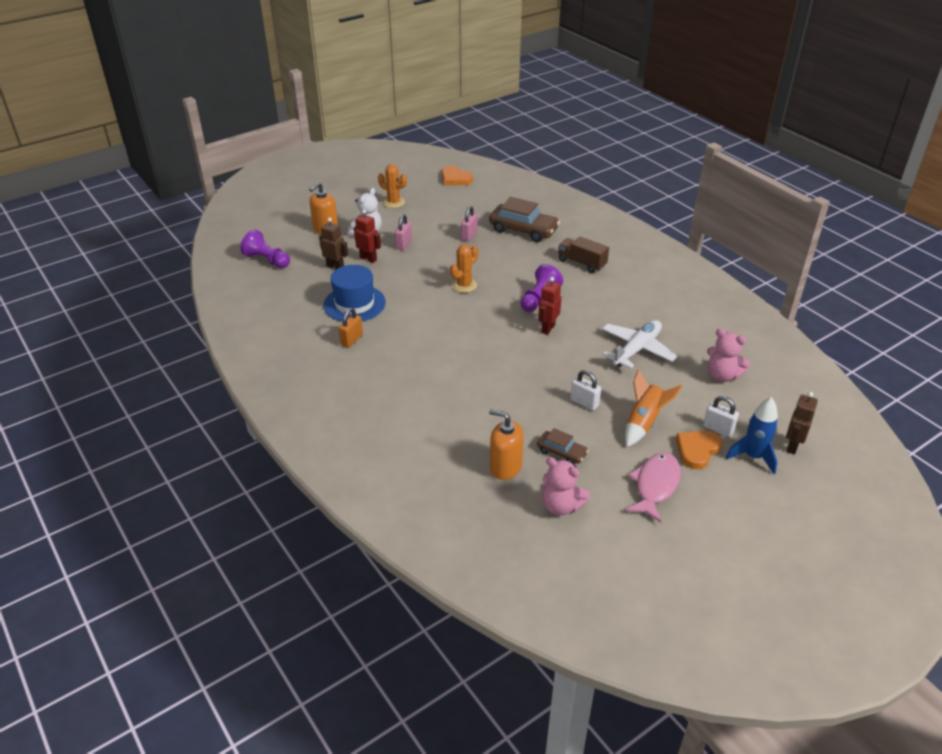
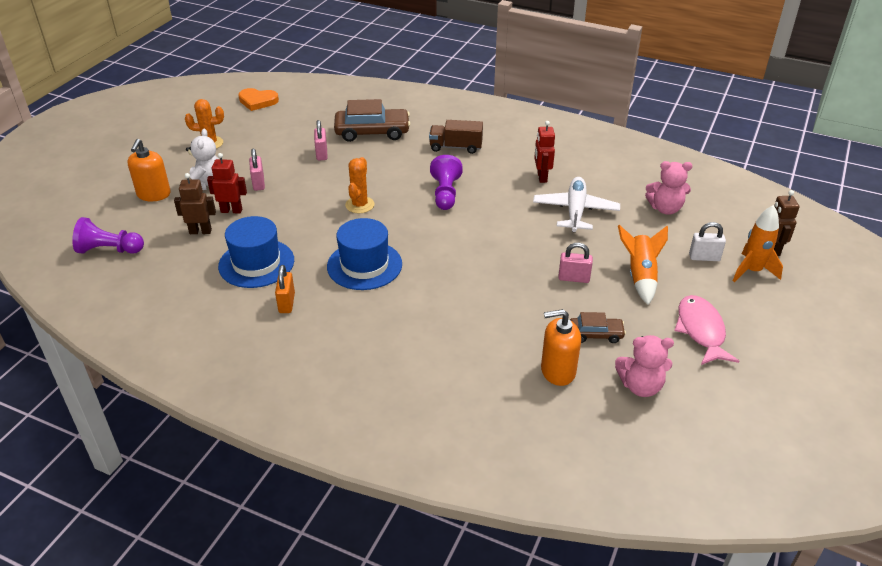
camera: 30 degrees left, 0 degrees up
red robot [538,277,561,335] -> red robot moved to [534,121,555,183]
white padlock [570,370,601,411] -> pink padlock [558,243,593,283]
orange heart [676,430,722,469] -> none
blue rocket [726,397,778,474] -> orange rocket [733,205,783,282]
none -> blue hat [327,218,402,290]

